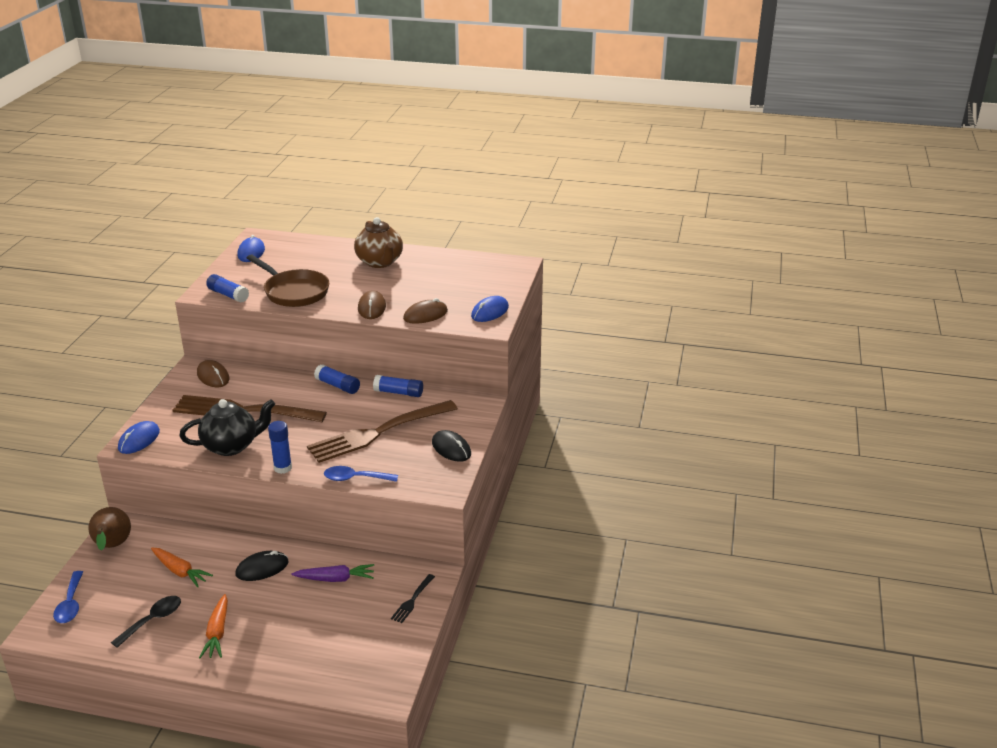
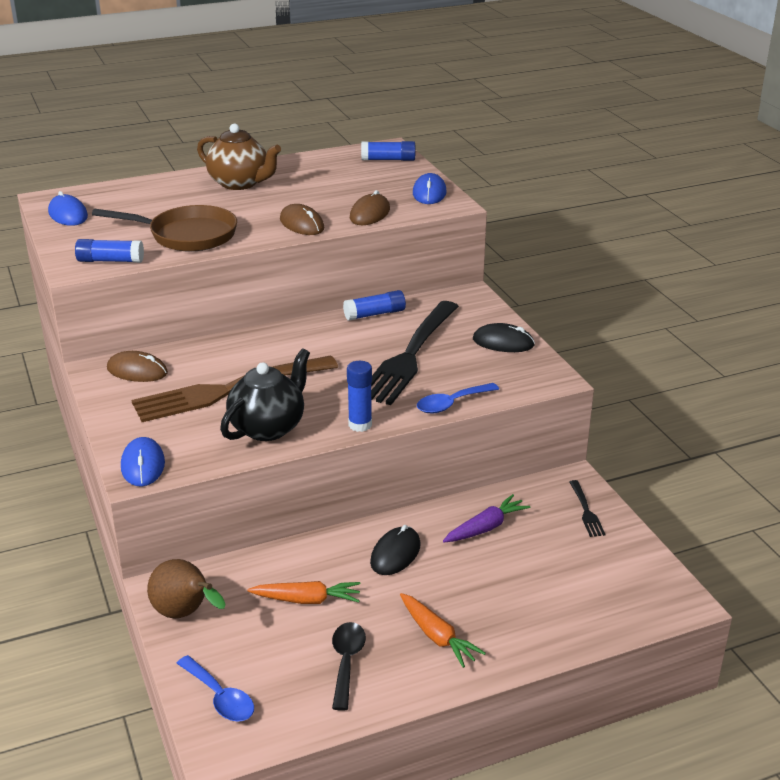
camera: 35 degrees left, 0 degrees up
brown fork [307,400,458,463] -> black fork [371,301,459,405]
blue glue stick [314,364,360,394] -> blue glue stick moved to [361,141,415,161]

